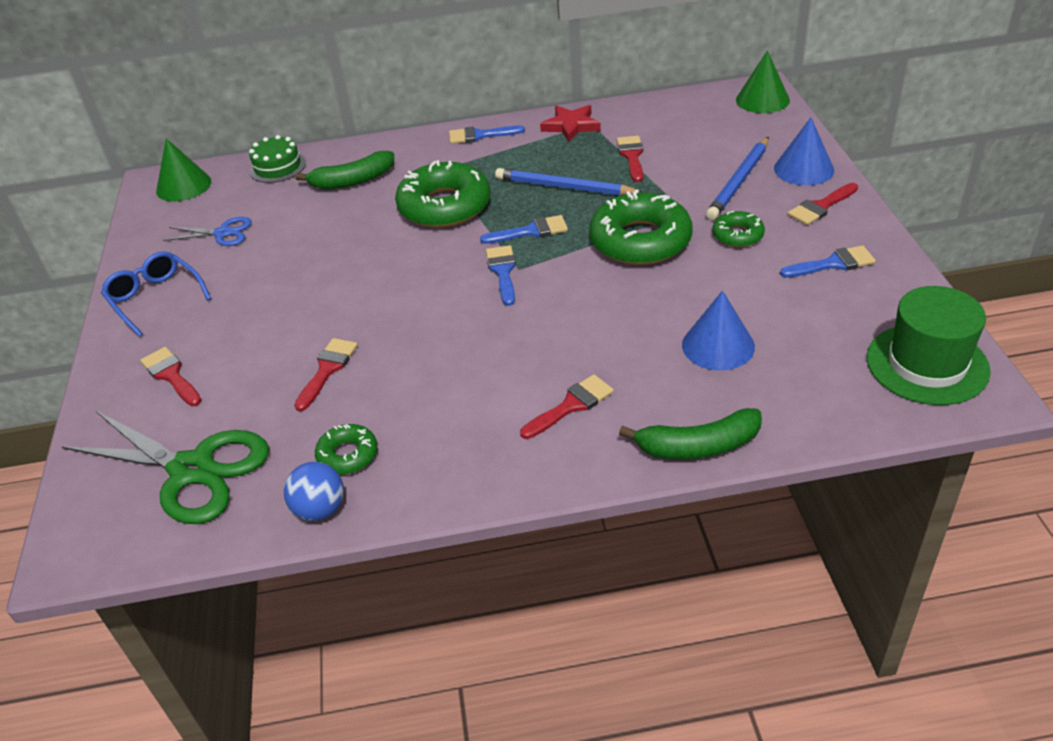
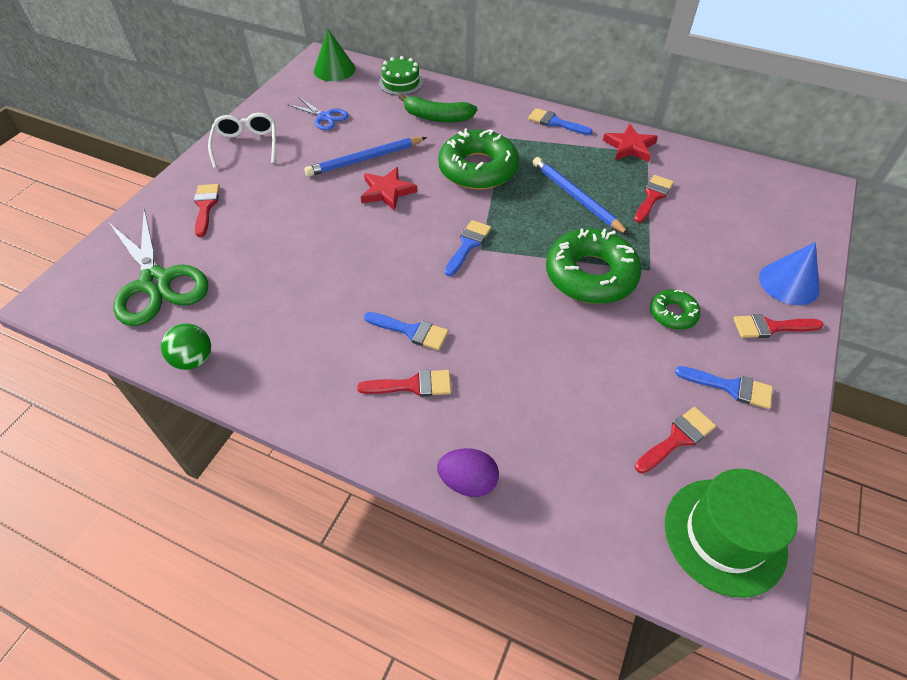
camera: 30 degrees right, 10 degrees up
blue glasses [101,251,211,337] -> white glasses [208,113,276,168]
blue ball [284,462,344,521] -> green ball [161,324,211,370]
red brush [294,338,358,411] -> red brush moved to [635,407,716,473]
green donut [315,424,378,475] -> none
blue brush [480,215,568,244] -> blue brush moved to [364,312,449,350]
green banana [619,408,762,459] -> purple egg [437,448,499,497]
blue cone [682,290,755,371] -> none
blue pencil [706,137,769,220] -> blue pencil moved to [304,137,427,177]
green cone [736,51,790,113] -> none
none -> red star [361,167,417,211]

